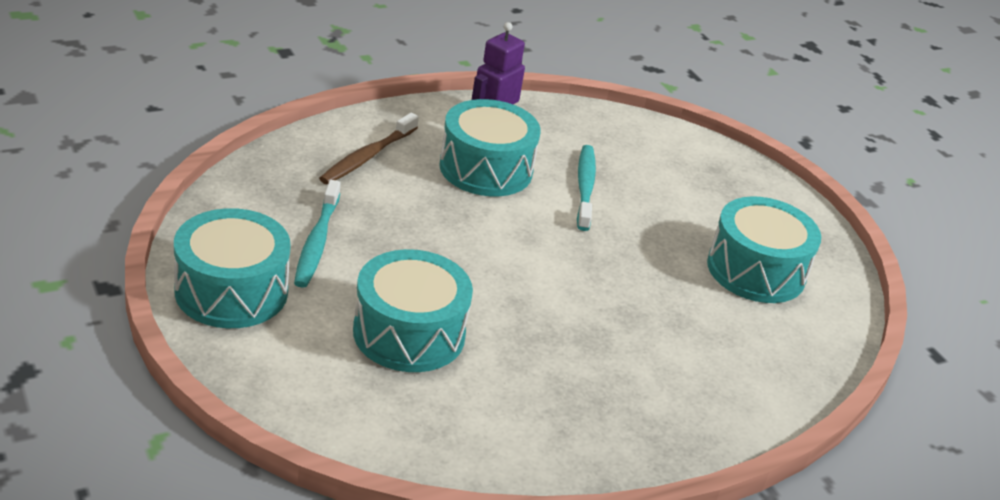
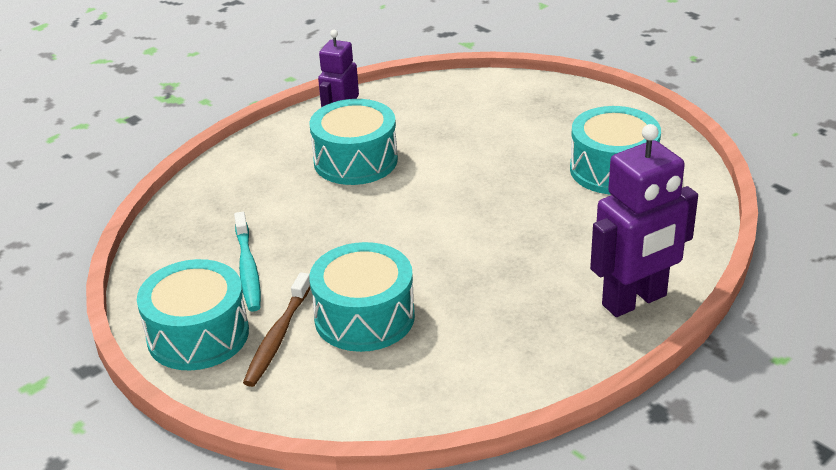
camera: 10 degrees left, 0 degrees up
brown toothbrush [319,113,419,184] -> brown toothbrush moved to [243,272,310,387]
turquoise toothbrush [577,145,596,231] -> none
none -> purple robot [590,124,698,317]

